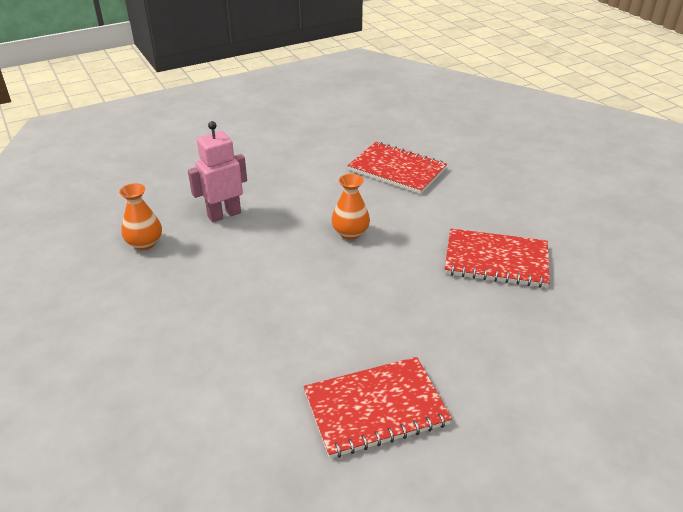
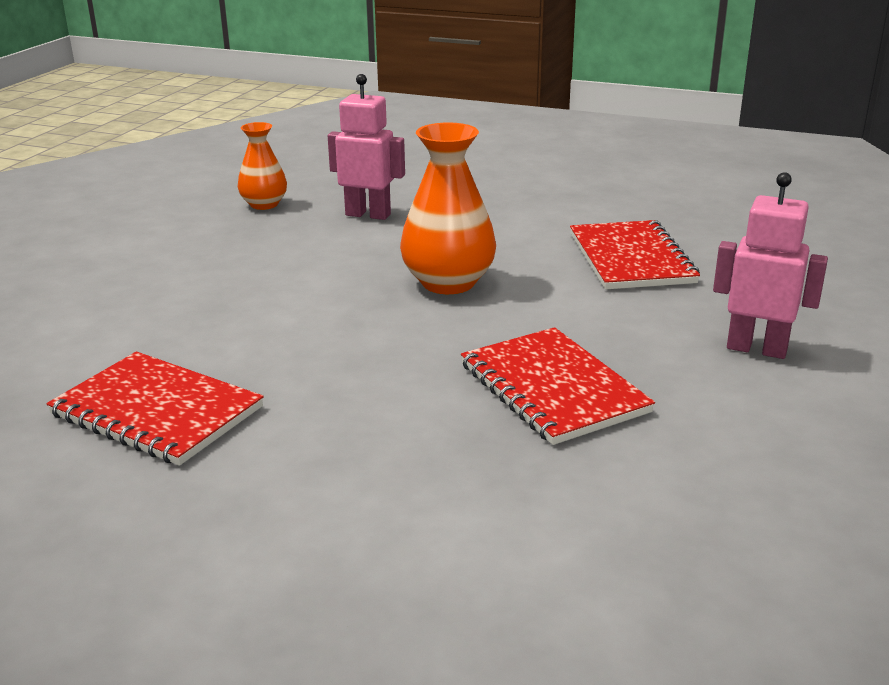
camera: 50 degrees right, 10 degrees down
orange vase [332,174,370,240] -> orange vase [400,123,496,294], size x1.64
none -> pink robot [713,172,828,359]

